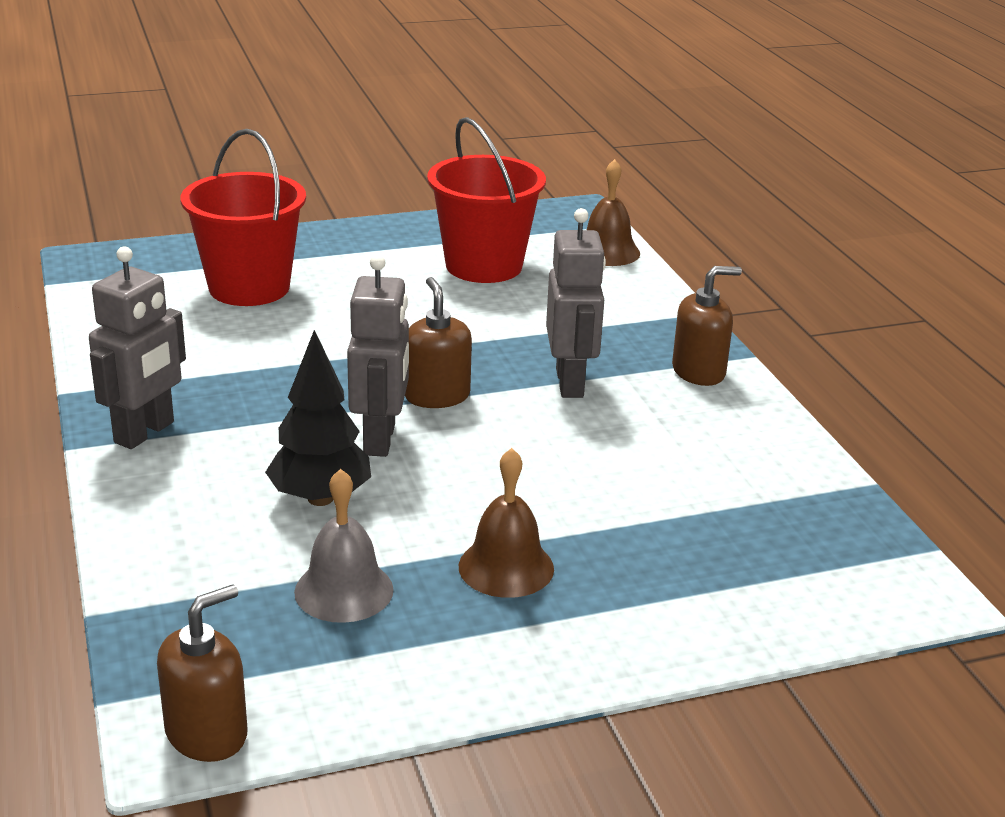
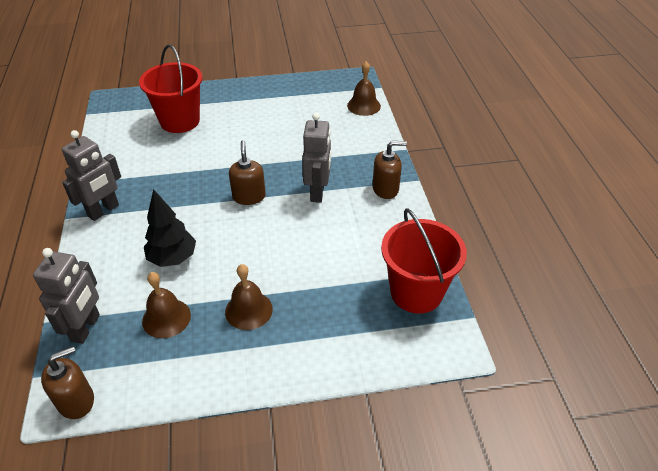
camera: 10 degrees right, 15 degrees up
grey bell [294,469,394,623] -> brown bell [142,272,191,338]
grey robot [347,255,409,457] -> grey robot moved to [33,248,100,344]
red bucket [427,117,546,283] -> red bucket moved to [381,208,467,314]

